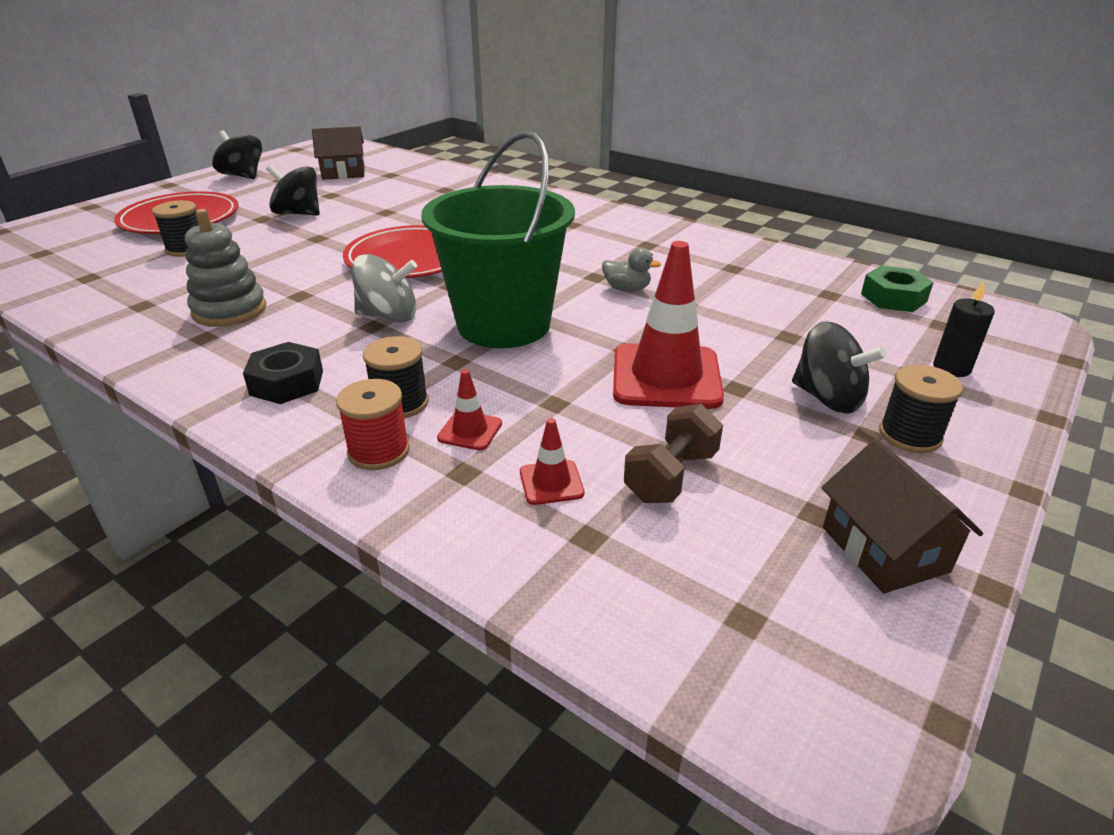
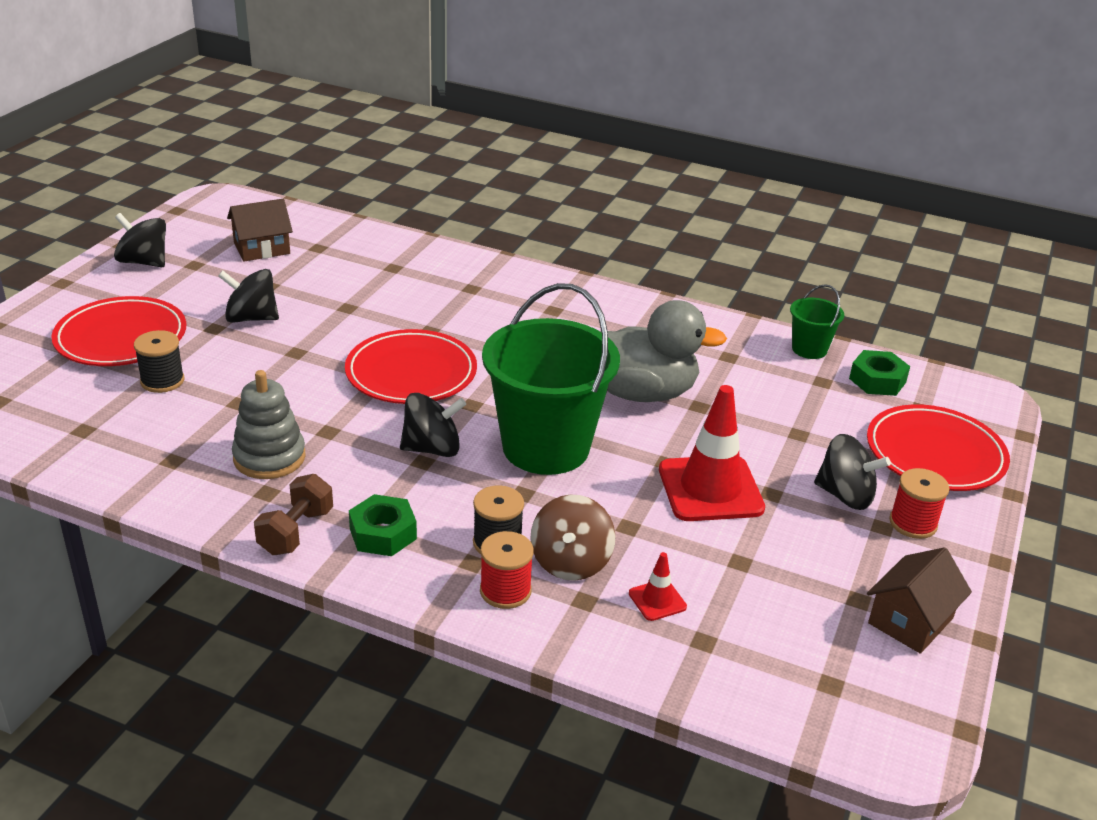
camera: 15 degrees left, 0 degrees up
black nut [243,342,323,404] -> green nut [349,494,417,556]
grey spinning top [352,254,417,323] -> black spinning top [400,393,466,457]
red traffic cone [437,369,502,450] -> brown spinning top [530,495,616,581]
grey duck [602,247,661,292] -> grey duck [600,300,727,402], size x2.46
brown dumbbell [624,404,723,503] -> brown dumbbell moved to [254,474,333,555]
brown house [821,439,983,593] -> brown house turned 75 degrees clockwise [867,547,972,654]
black spool [879,365,963,453] -> red spool [889,468,950,539]
black candle [933,281,995,377] -> red plate [867,404,1010,491]
none -> green bucket [790,284,844,359]

